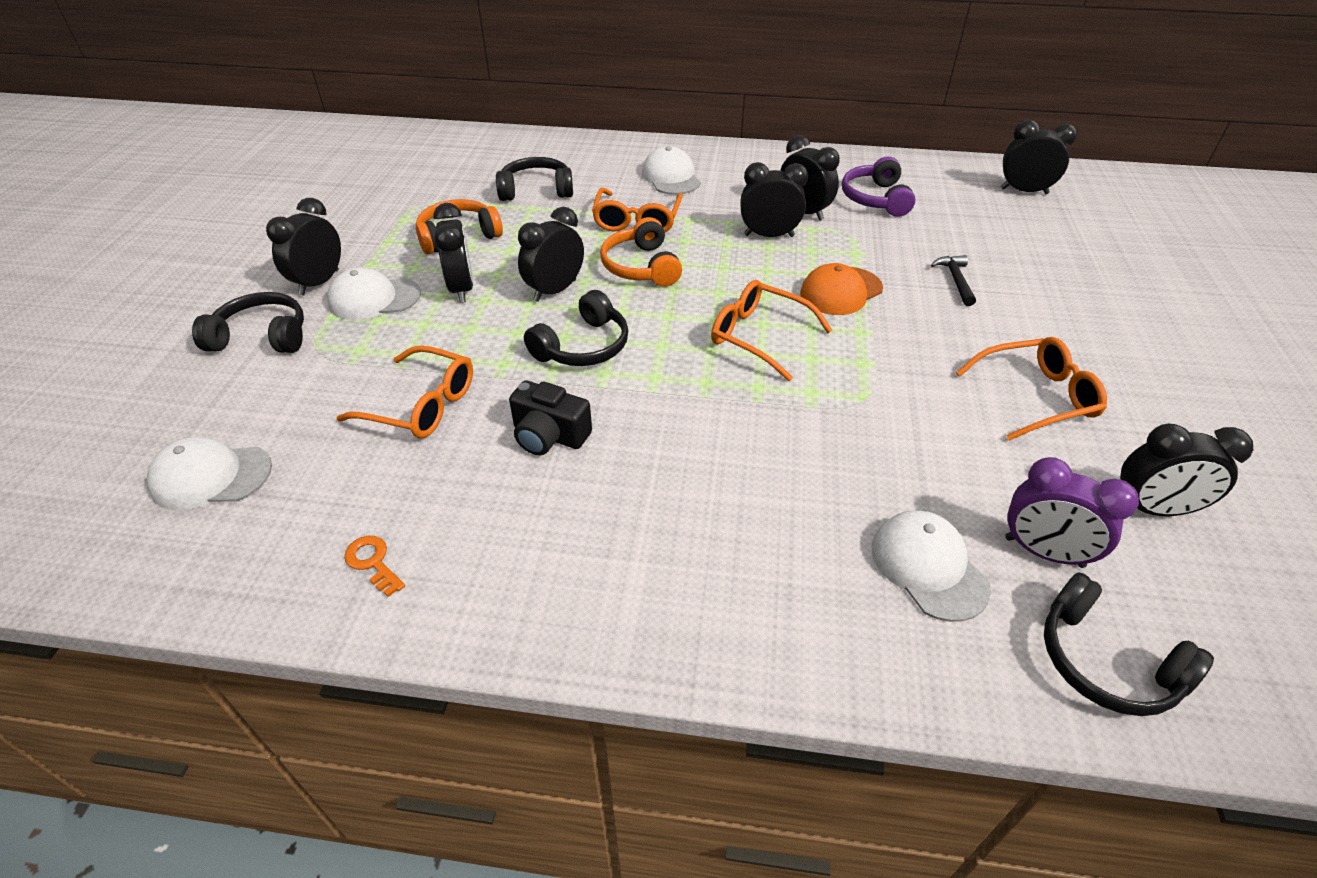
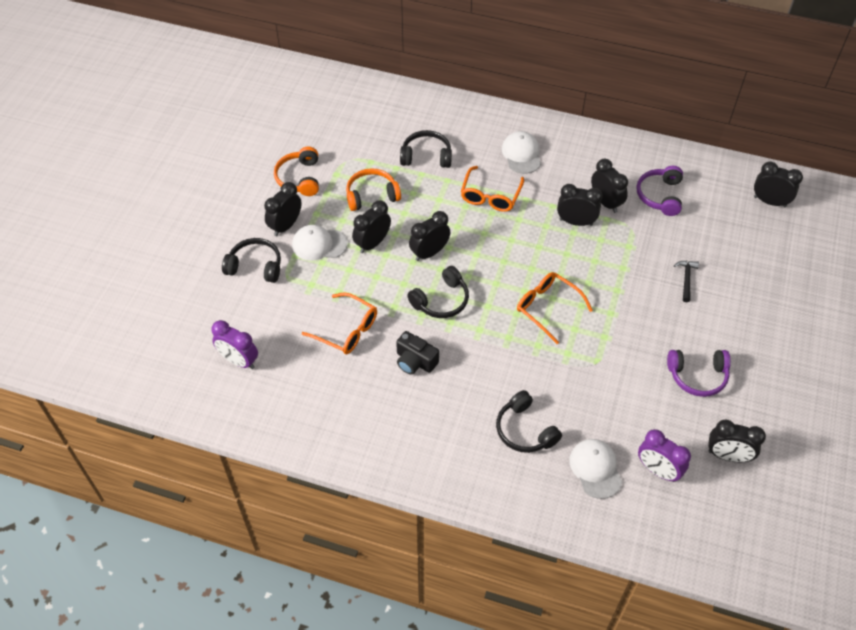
camera: 10 degrees right, 10 degrees up
white cap [147,437,272,511] -> purple clock [212,320,258,369]
orange key [344,536,405,597] -> none
black clock [434,203,473,303] -> black clock turned 135 degrees counterclockwise [352,200,391,253]
orange headphones [600,217,682,287] -> orange headphones moved to [274,147,319,196]
orange cap [800,263,883,315] -> none
orange glasses [956,337,1107,441] -> purple headphones [667,350,731,397]
black headphones [1044,572,1214,716] -> black headphones moved to [496,390,562,453]

